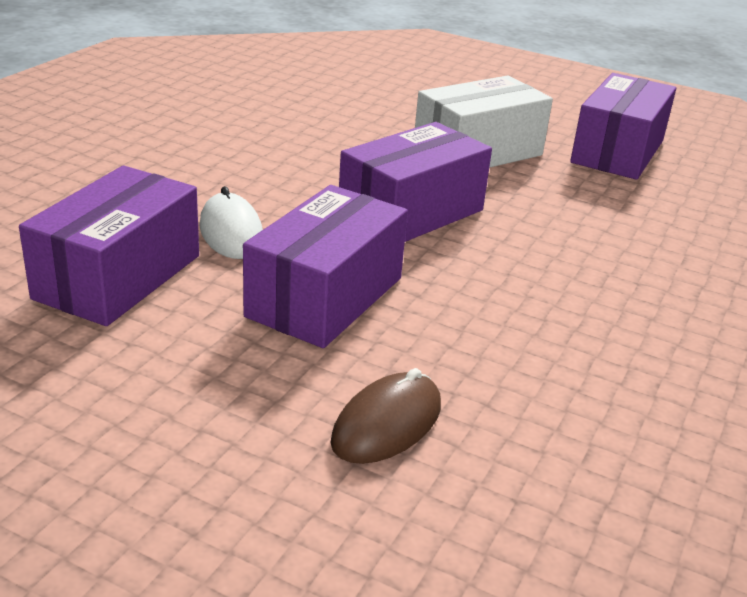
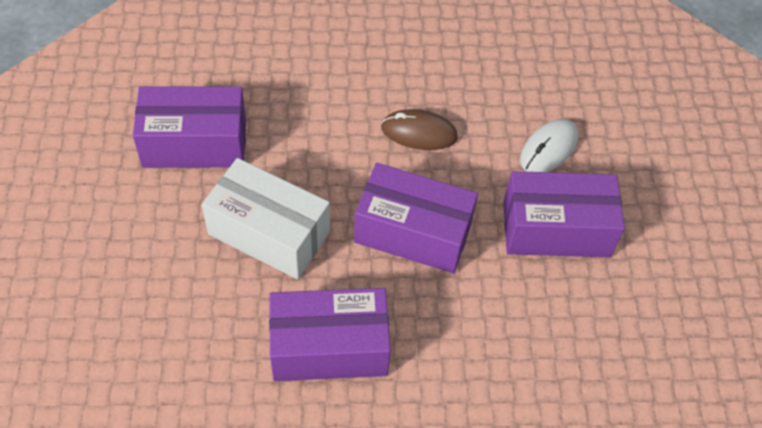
camera: 120 degrees left, 25 degrees up
purple box [19,166,199,326] -> purple box moved to [269,288,391,381]
white mouse [200,186,263,259] -> white mouse moved to [520,119,578,172]
brown mouse [330,368,441,464] -> brown mouse moved to [381,109,458,150]

